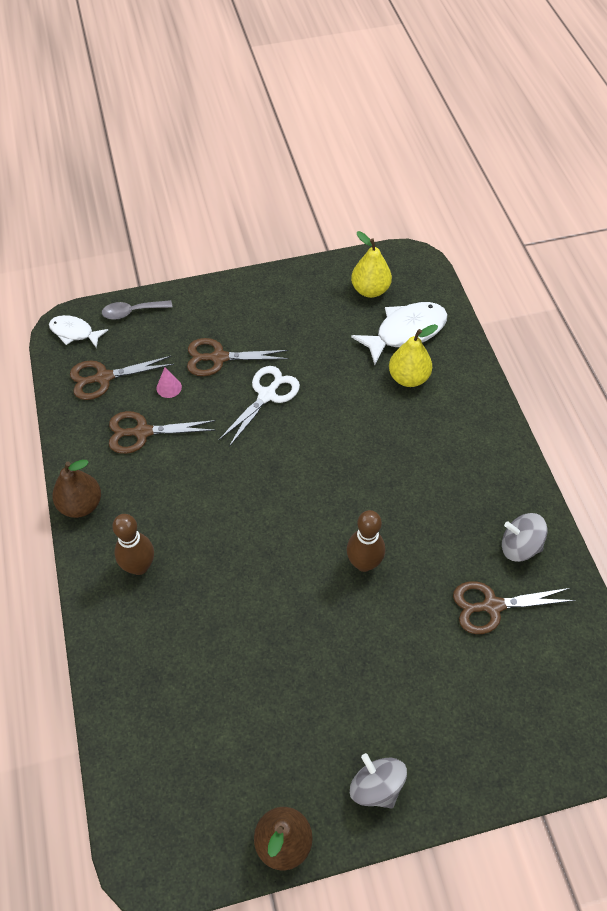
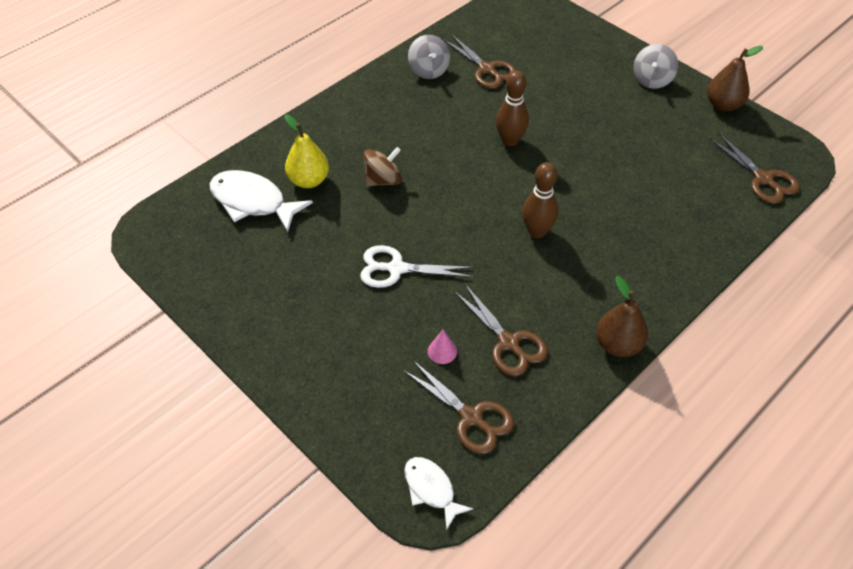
camera: 120 degrees left, 5 degrees down
white fish [49,315,108,348] -> white fish turned 150 degrees clockwise [404,457,473,530]
grey spoon [102,300,172,320] -> none
brown bowling pin [112,514,154,575] -> brown bowling pin moved to [522,162,559,238]
brown scissors [187,338,289,376] -> brown scissors moved to [710,133,800,204]
yellow pear [351,231,392,298] -> none
none -> brown spinning top [363,147,402,187]

